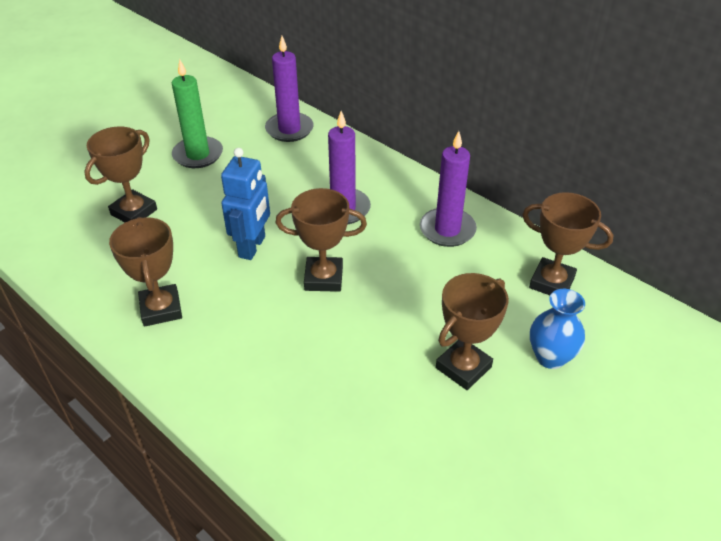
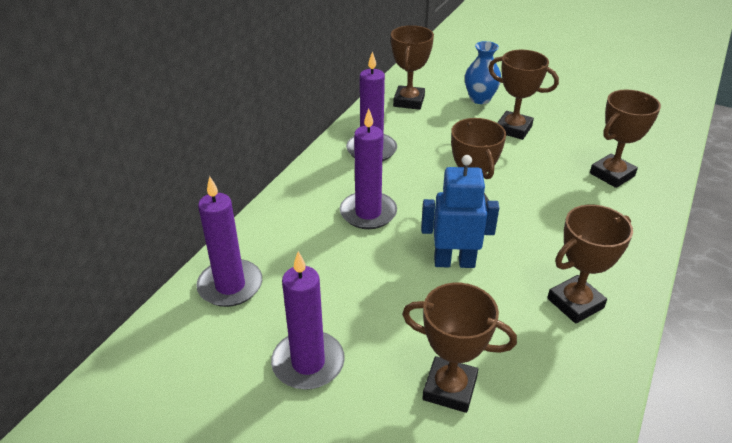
camera: 105 degrees left, 5 degrees down
green candle [172,59,223,168] -> purple candle [271,251,345,390]
none -> brown trophy [590,89,661,188]

